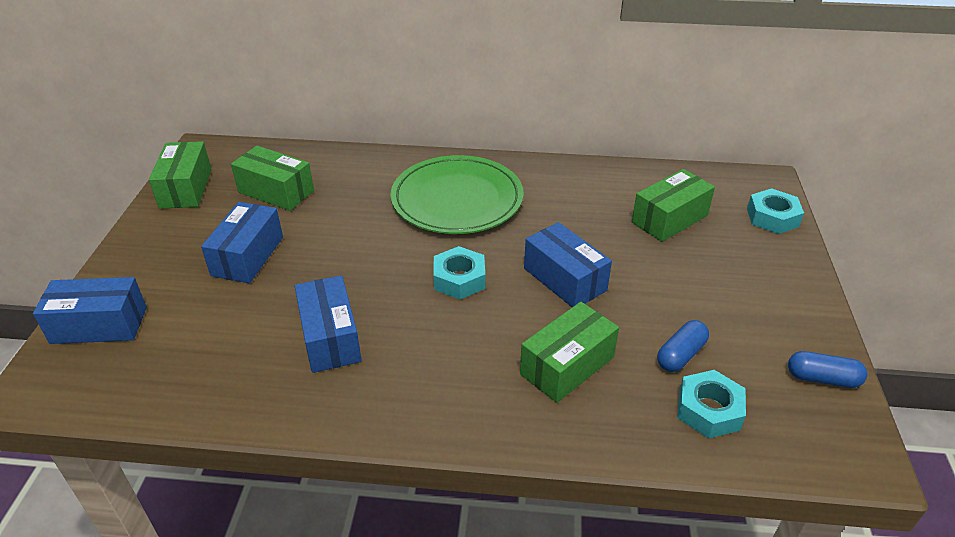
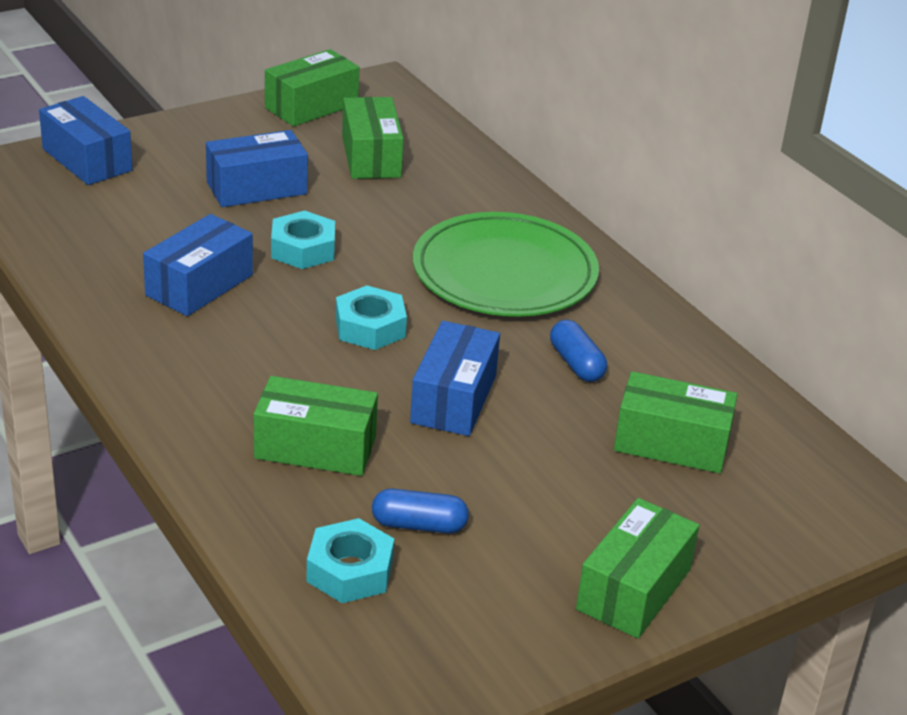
camera: 50 degrees right, 5 degrees down
turquoise nut [747,188,804,234] -> turquoise nut moved to [271,211,335,269]
blue capsule [788,351,867,388] -> blue capsule moved to [550,320,607,382]
none -> green box [576,498,699,639]

